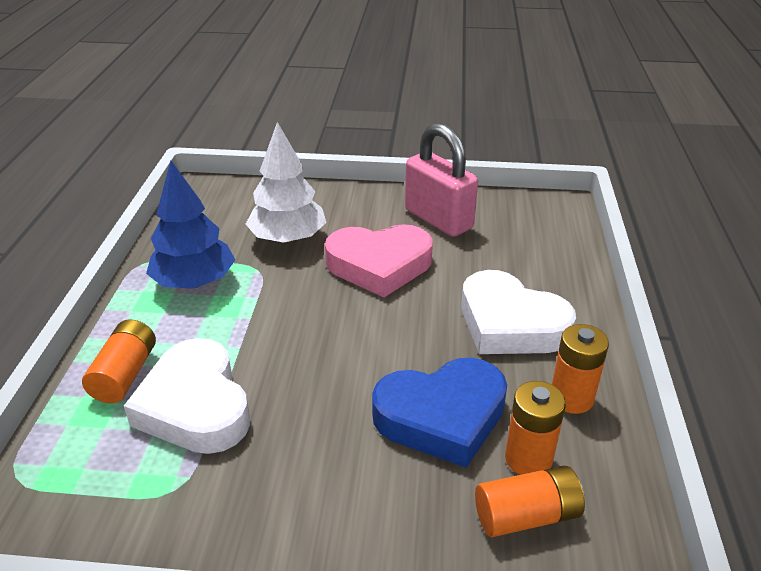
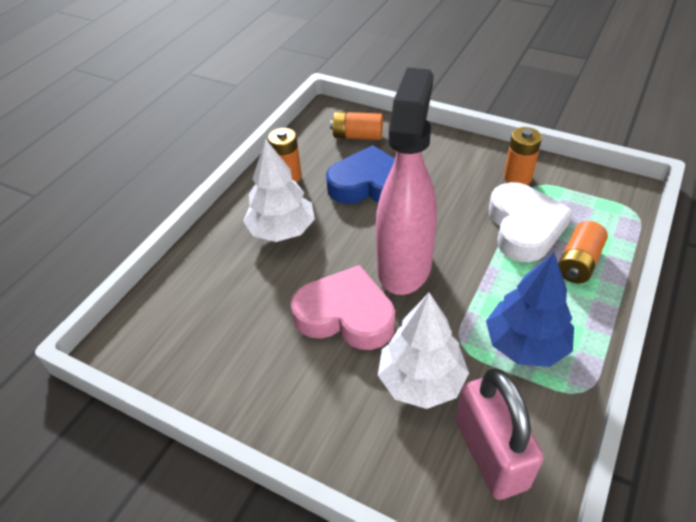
camera: 155 degrees left, 10 degrees up
pink padlock [405,123,478,237] -> pink padlock moved to [456,369,544,500]
white heart [462,270,576,354] -> white tree [243,138,315,242]
orange battery [505,381,566,475] -> orange battery moved to [504,127,542,185]
none -> pink spray bottle [376,68,437,295]

